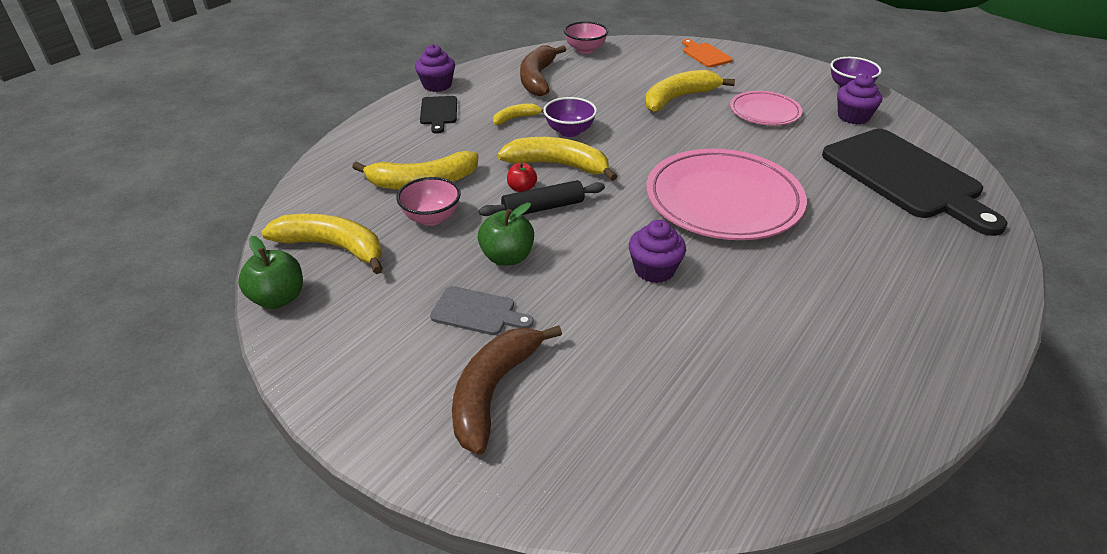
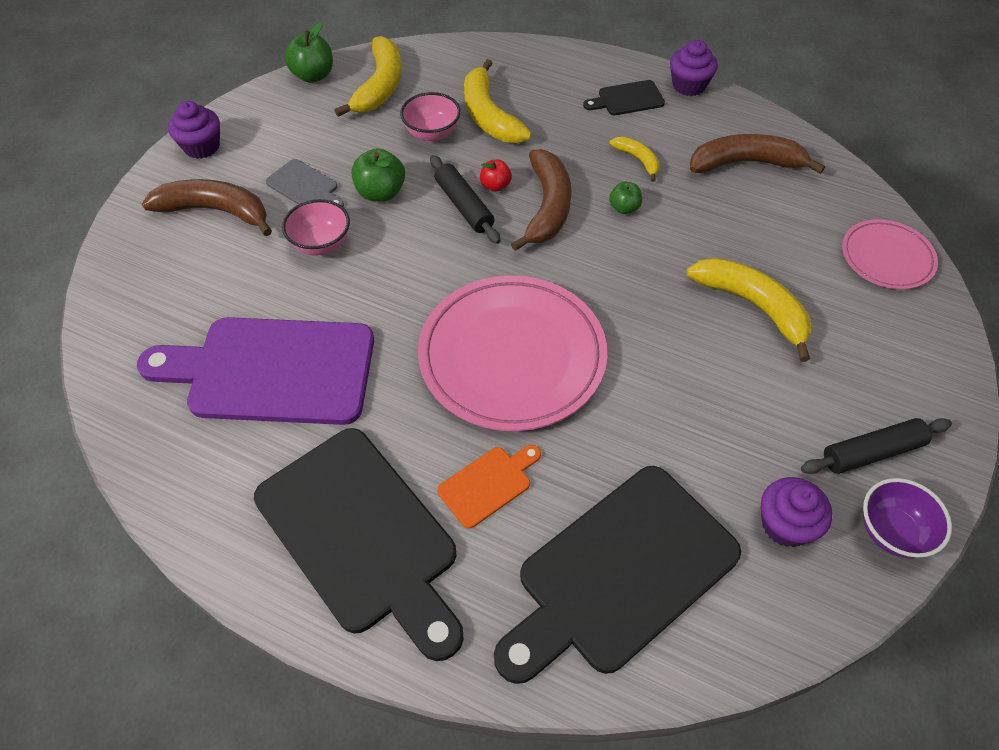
camera: 80 degrees right, 15 degrees up
grey cutting board [430,286,534,335] -> grey cutting board turned 60 degrees counterclockwise [266,159,344,207]
yellow banana [497,137,617,181] -> brown banana [511,149,572,251]
purple bowl [543,97,597,137] -> green apple [609,182,642,214]
pink bowl [564,21,608,54] -> pink bowl moved to [282,199,350,256]
purple cupcake [629,220,686,283] -> purple cupcake moved to [168,101,220,159]
orange cutting board [682,39,733,67] -> orange cutting board moved to [437,445,541,529]
pink plate [730,91,802,125] -> pink plate moved to [842,219,938,289]
none -> purple cutting board [137,317,374,425]
none -> black cutting board [254,428,464,661]
none -> black rolling pin [801,418,952,474]

